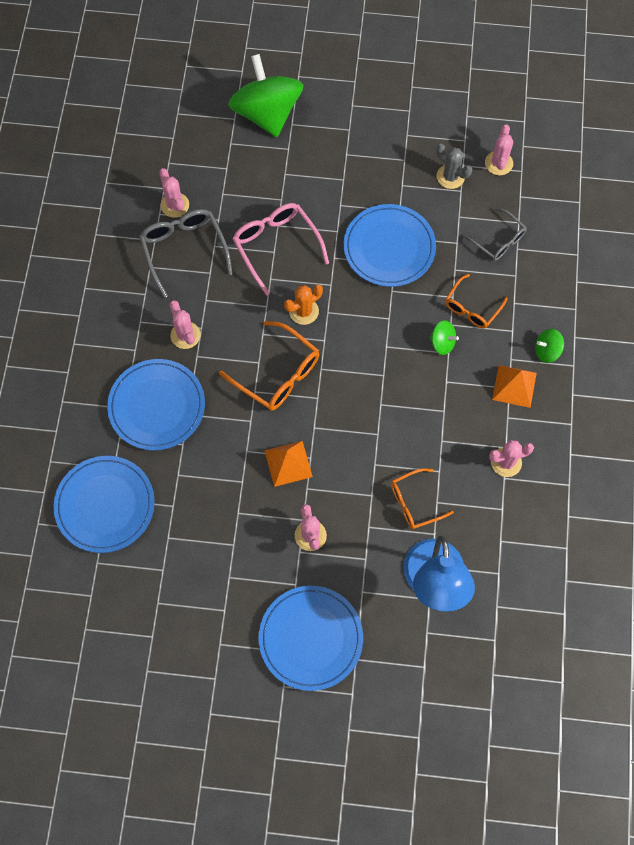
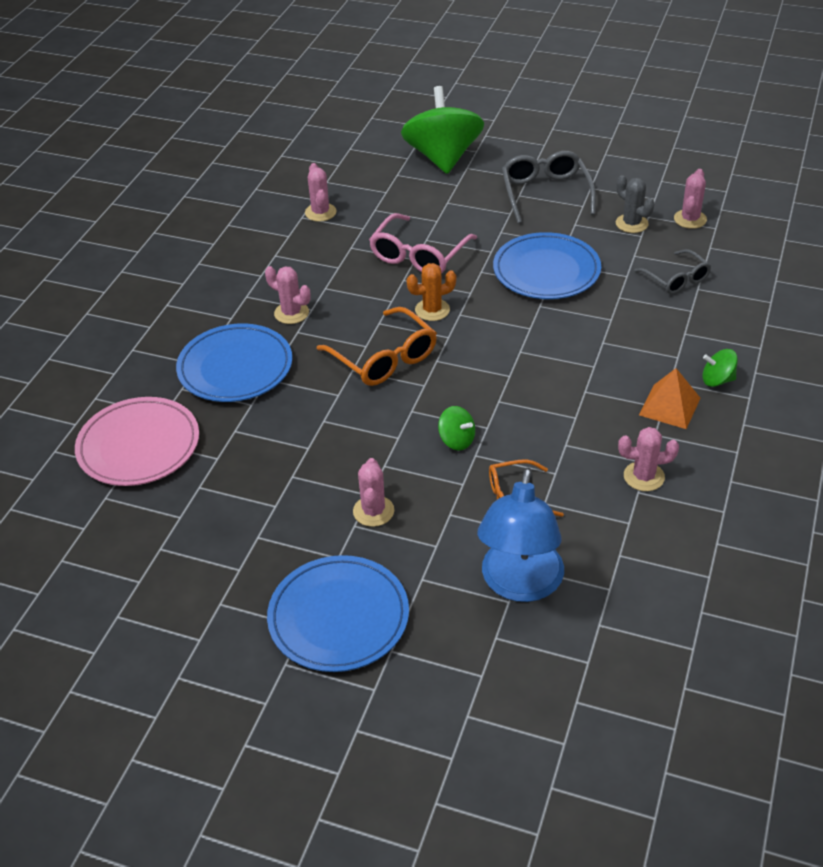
camera: 15 degrees right, 25 degrees down
blue plate [54,456,155,553] -> pink plate [75,397,199,486]
grey glasses [139,209,233,298] -> grey glasses moved to [502,151,596,224]
pink cactus [170,300,201,349] -> pink cactus turned 45 degrees counterclockwise [265,266,311,324]
pink glasses [232,203,329,296] -> pink glasses turned 135 degrees counterclockwise [369,213,477,273]
orange pyramid [264,441,313,487] -> none
green spinning top [430,320,459,355] -> green spinning top moved to [438,406,475,450]
orange glasses [445,274,508,328] -> none

